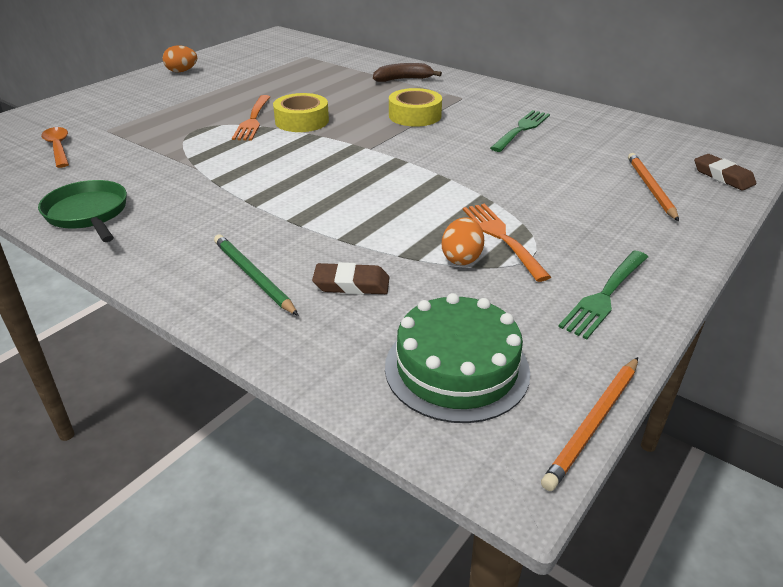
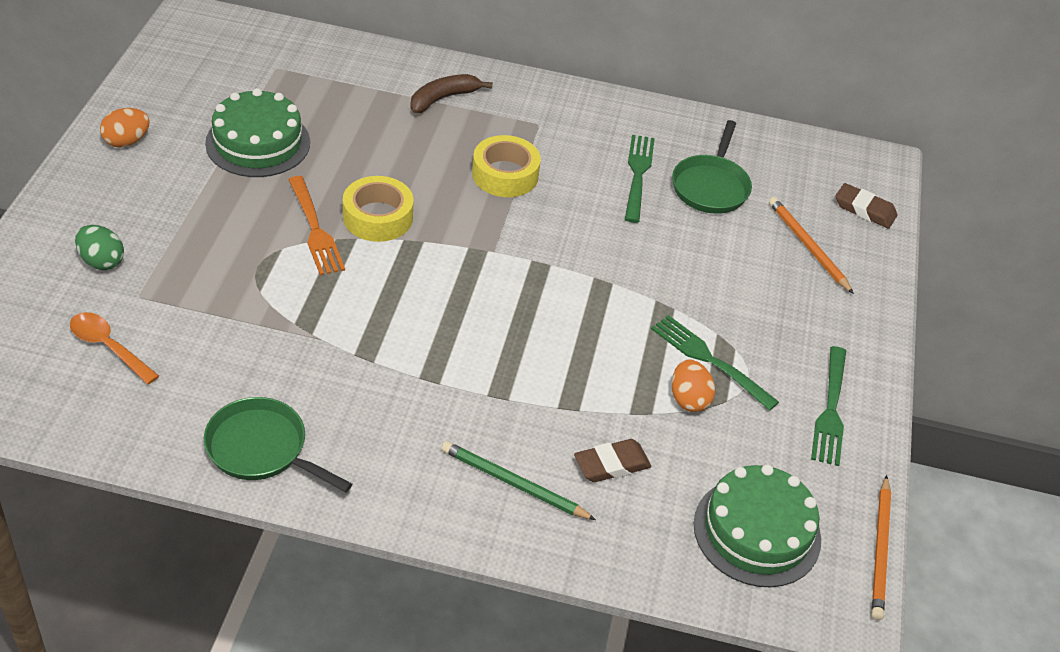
camera: 30 degrees left, 10 degrees up
orange fork [463,204,551,282] -> green fork [651,315,779,411]
none -> green egg [75,225,124,270]
none -> green cake [205,88,310,177]
none -> green pan [672,120,752,214]

